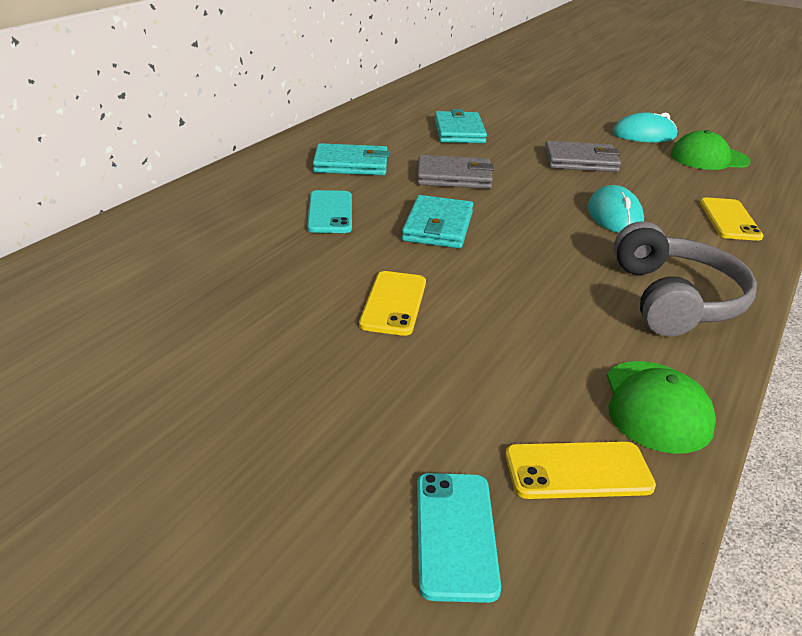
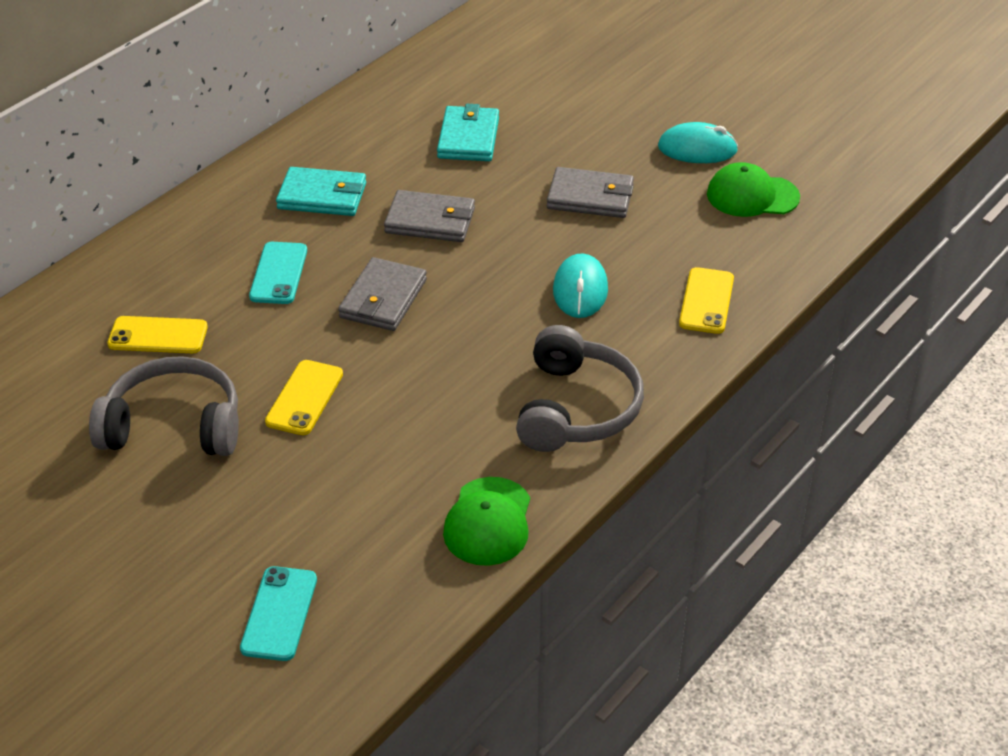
camera: 10 degrees right, 10 degrees up
turquoise wallet [402,195,473,248] -> grey wallet [338,257,427,331]
yellow phone [505,442,656,499] -> yellow phone moved to [108,316,208,353]
none -> grey headphones [89,356,239,456]

